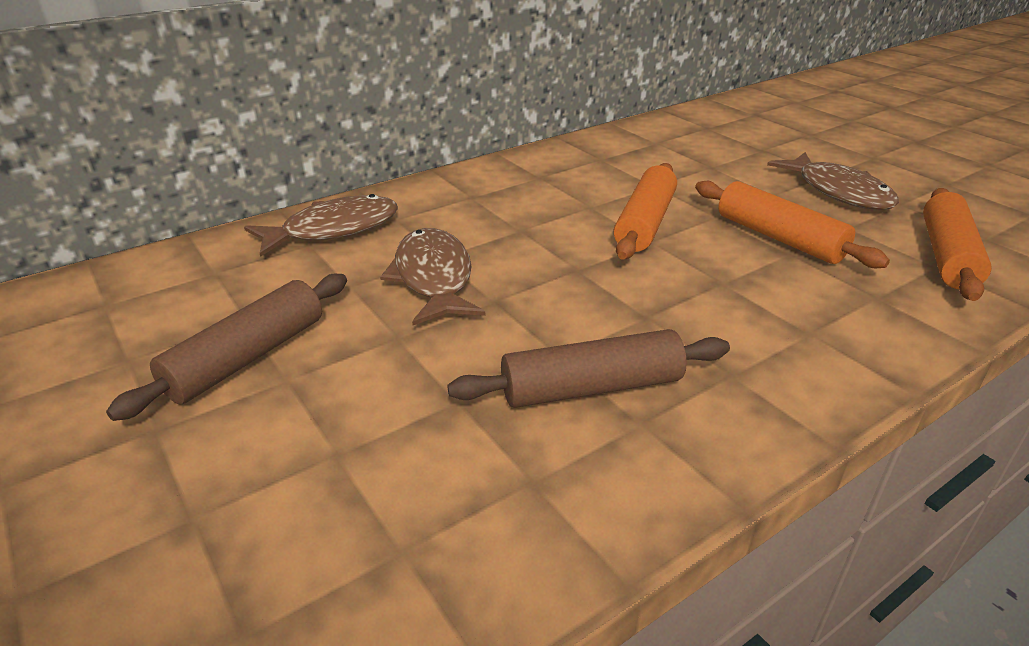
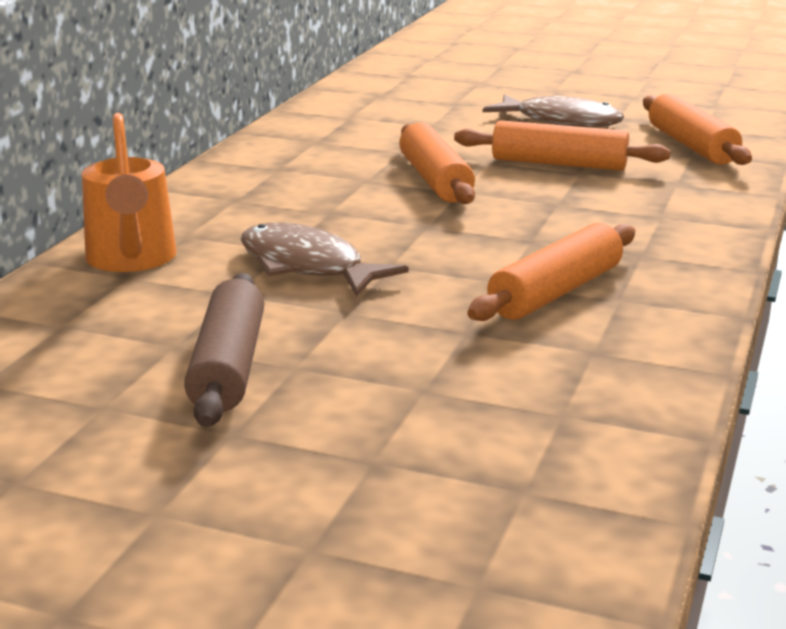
camera: 35 degrees left, 10 degrees down
brown fish [244,194,398,257] -> orange watering can [82,113,177,272]
brown rolling pin [447,329,730,408] -> orange rolling pin [467,223,635,321]

